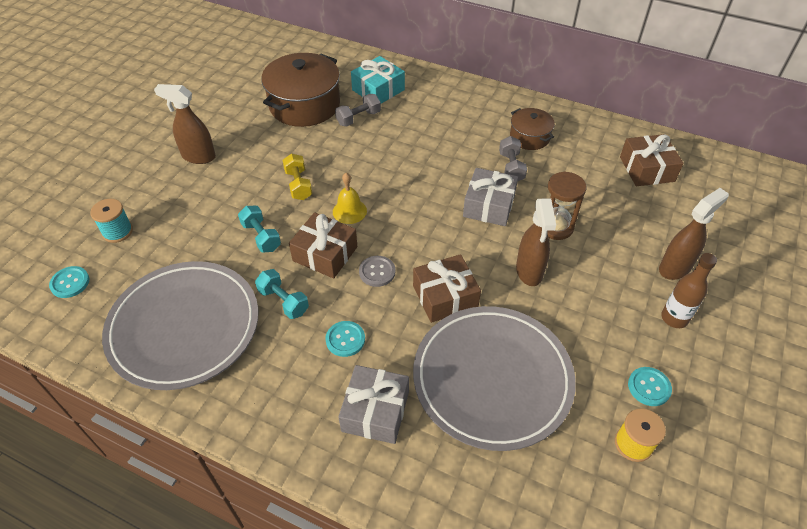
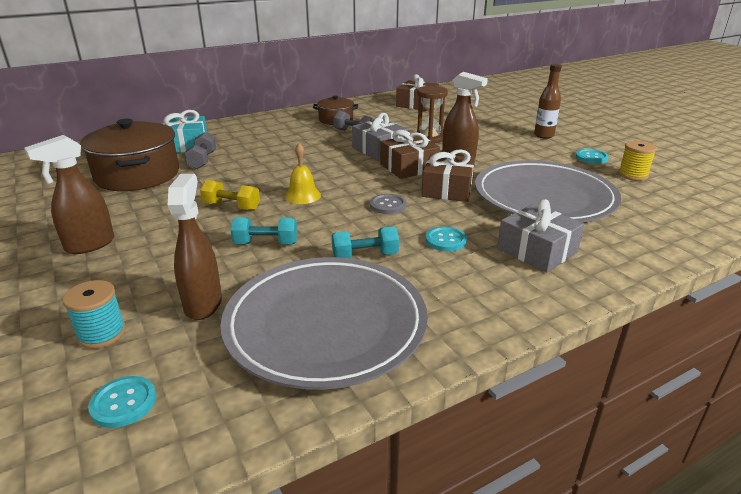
camera: 55 degrees left, 20 degrees down
brown gift [289,212,357,278] -> brown gift moved to [380,130,440,179]
brown spray bottle [659,188,729,280] -> brown spray bottle moved to [168,174,222,320]

